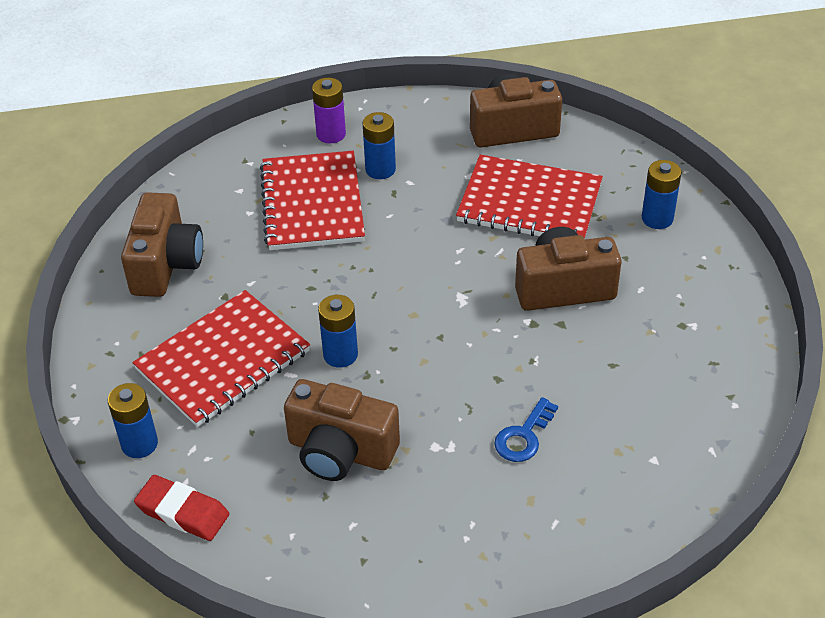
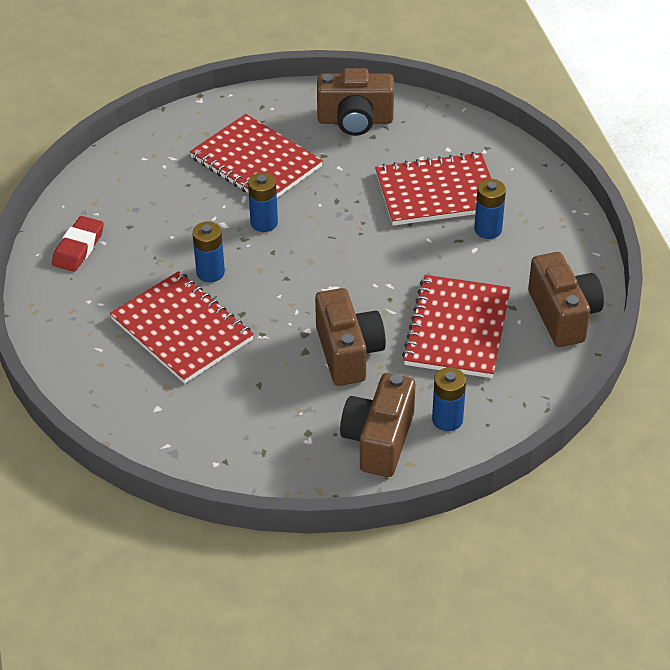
camera: 85 degrees right, 0 degrees up
blue battery [108,383,158,458] -> blue battery moved to [192,222,225,282]
red eraser [134,475,229,541] -> red eraser moved to [52,216,104,272]
brown camera [284,379,400,481] -> brown camera moved to [340,373,415,477]
purple battery [312,78,346,143] -> none
blue key [494,397,558,462] -> red notebook [110,271,254,384]

